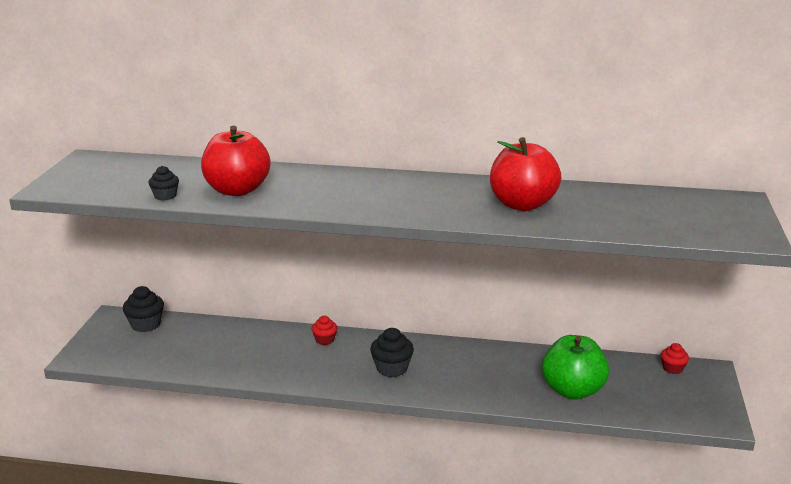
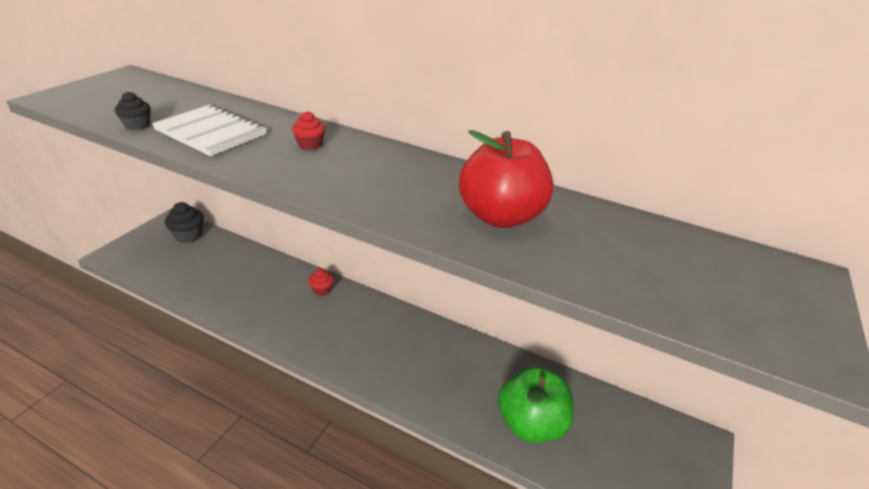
camera: 15 degrees right, 10 degrees up
red apple [201,126,271,196] -> white notebook [152,104,267,156]
black cupcake [370,328,414,377] -> none
red cupcake [661,343,689,374] -> red cupcake moved to [292,111,325,150]

